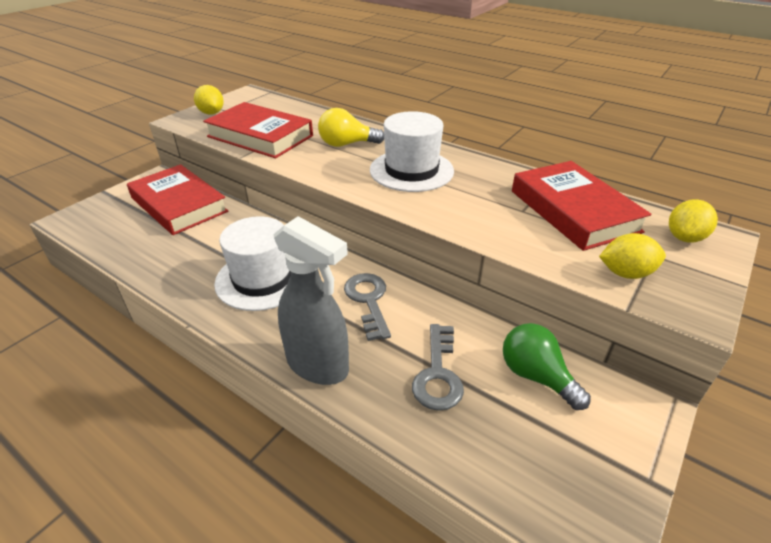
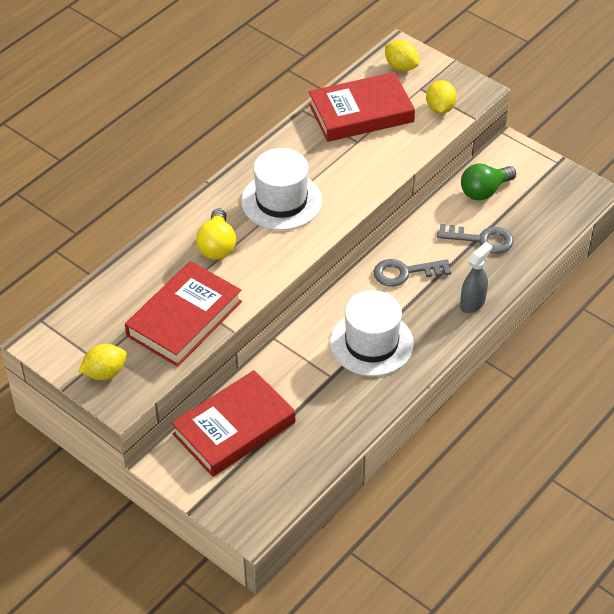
camera: 85 degrees left, 10 degrees up
grey spray bottle [274,216,349,385] -> grey spray bottle [460,242,492,313], size x0.61

